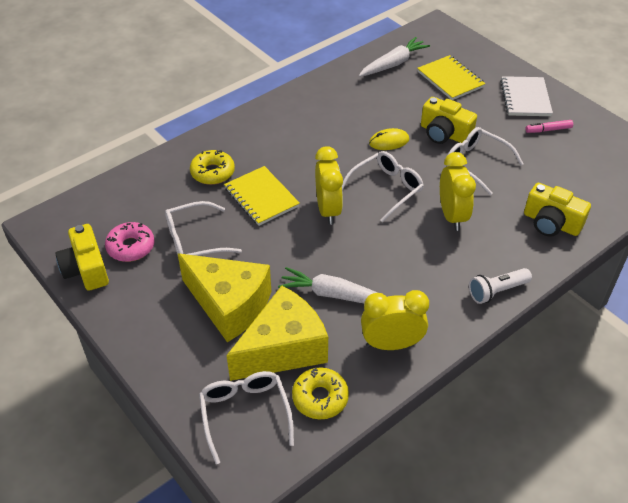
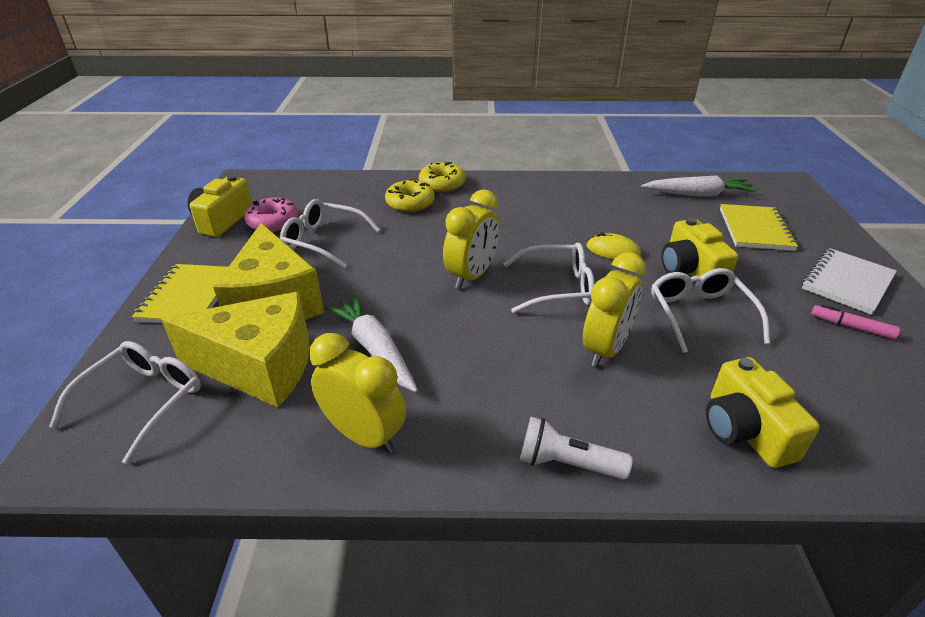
camera: 40 degrees right, 10 degrees down
yellow notebook [224,166,300,226] -> yellow notebook moved to [132,264,228,323]
yellow donut [292,368,349,419] -> yellow donut moved to [419,162,466,192]

